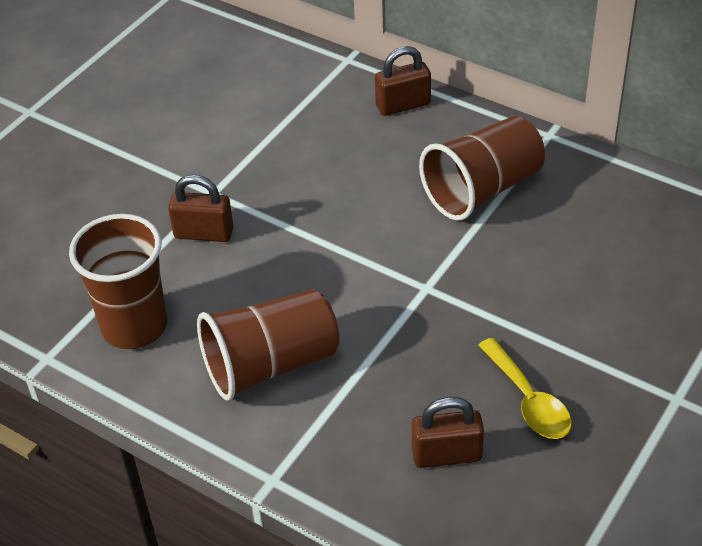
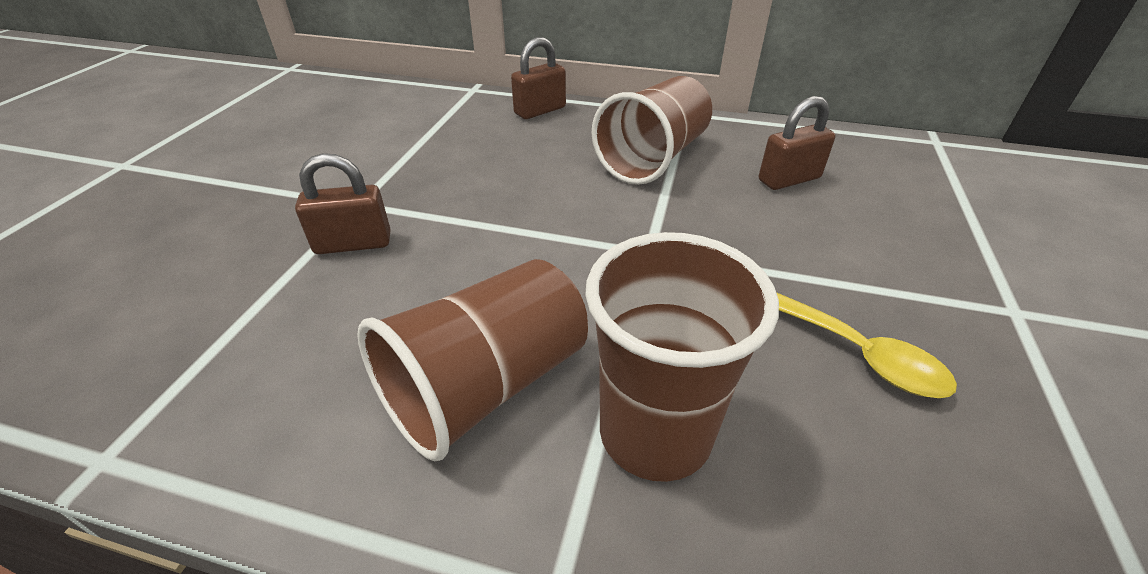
camera: 20 degrees left, 5 degrees down
brown cup [69,214,167,349] -> brown cup moved to [585,232,779,482]
brown padlock [412,397,484,468] -> brown padlock moved to [759,96,836,190]

